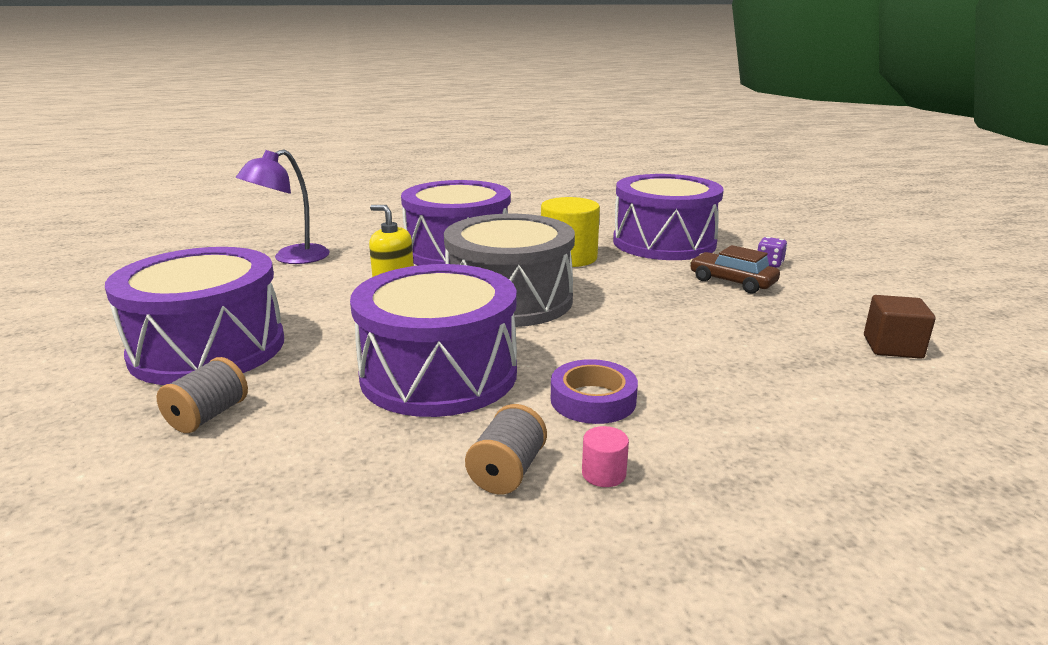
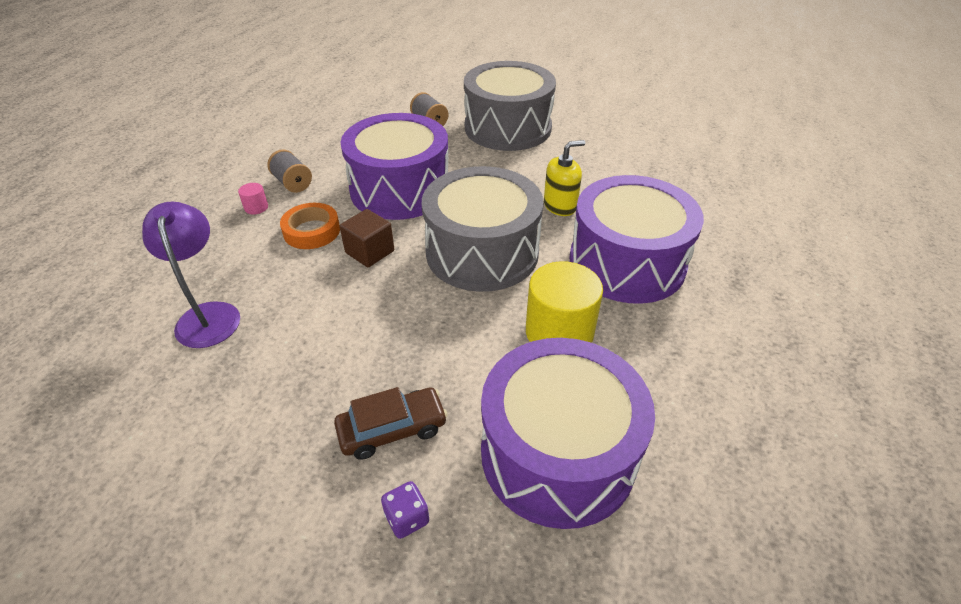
camera: 120 degrees right, 20 degrees up
purple drum [105,247,284,385] -> grey drum [464,61,556,151]
purple lamp [236,150,330,264] -> purple lamp moved to [142,202,240,348]
purple tape [551,359,638,424] -> orange tape [280,203,340,249]
brown cube [864,295,936,359] -> brown cube moved to [340,209,394,267]

